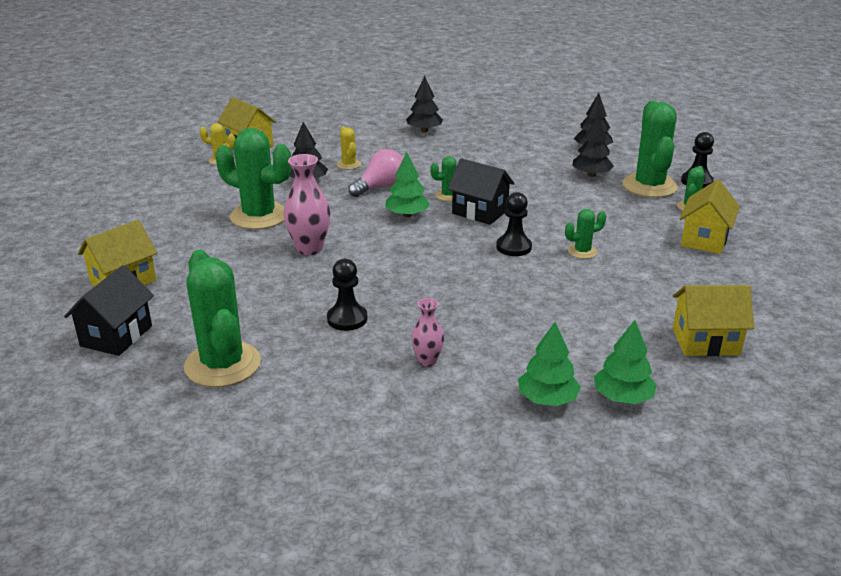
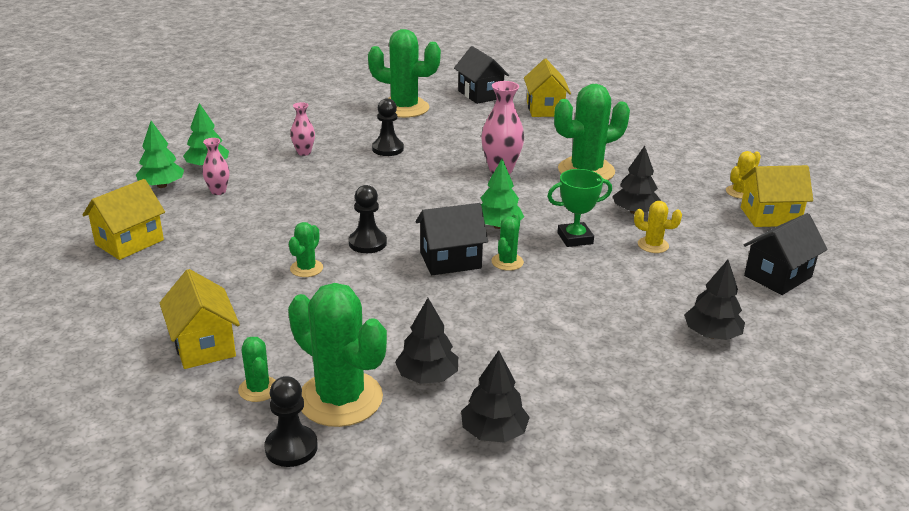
camera: 130 degrees right, 0 degrees up
pink light bulb [349,149,403,197] -> green trophy [547,169,612,247]
none -> pink vase [202,138,229,195]
none -> black house [744,213,828,295]

